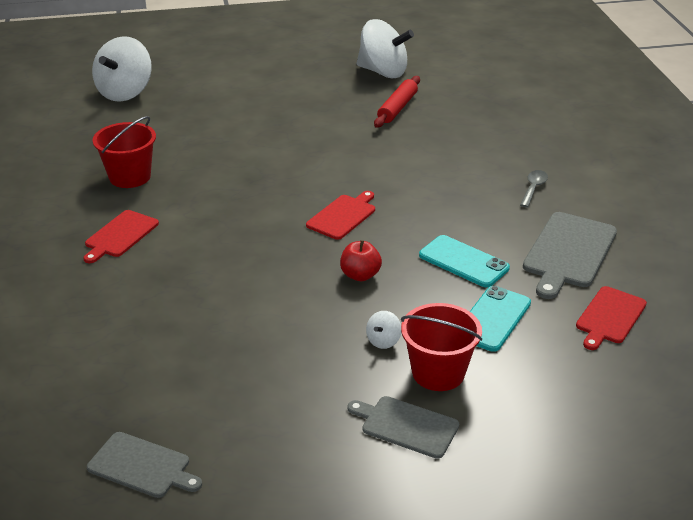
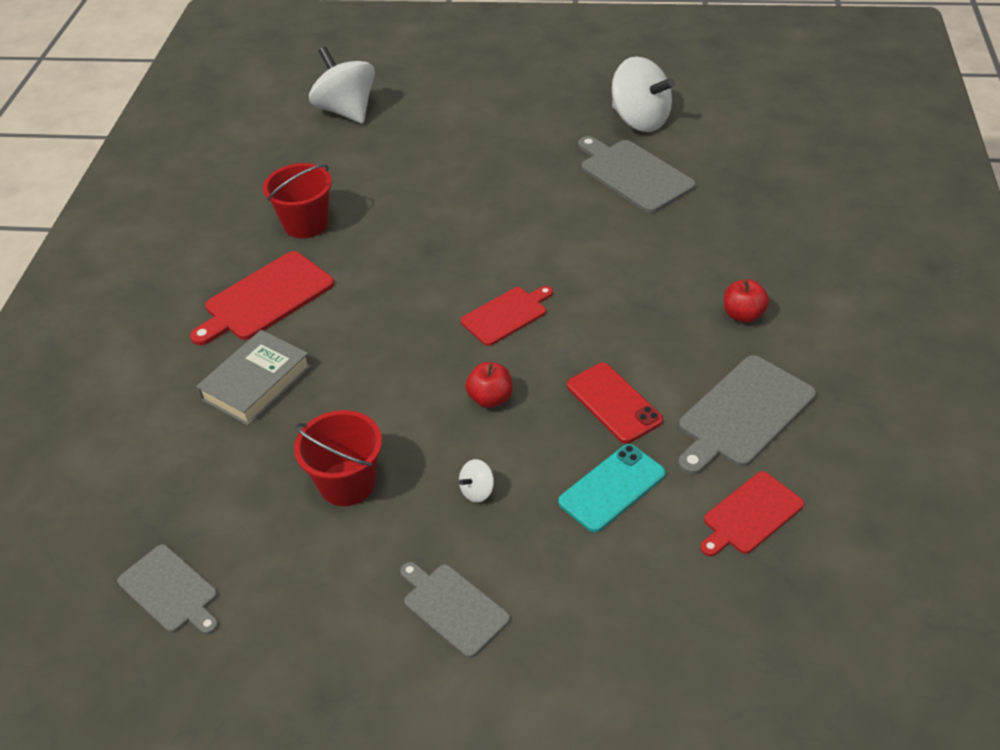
camera: 20 degrees right, 10 degrees up
red cutting board [84,210,159,263] -> red cutting board [190,251,334,345], size x1.54
white spinning top [92,36,152,102] -> white spinning top turned 105 degrees clockwise [309,47,375,124]
red rolling pin [374,76,420,128] -> grey cutting board [578,136,696,213]
red bucket [401,303,482,391] -> red bucket moved to [294,410,382,506]
turquoise phone [419,235,510,287] -> red phone [567,363,663,444]
grey spoon [520,170,548,208] -> red apple [724,279,769,323]
none -> grey book [196,330,311,426]

